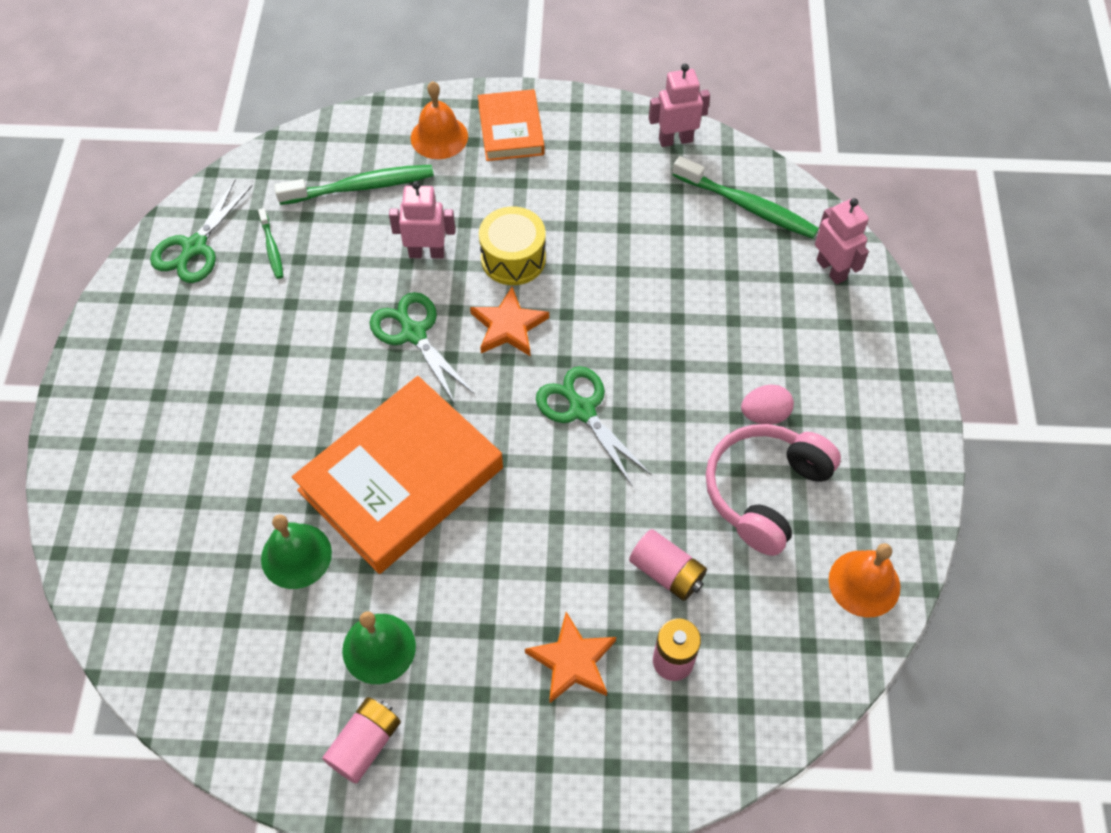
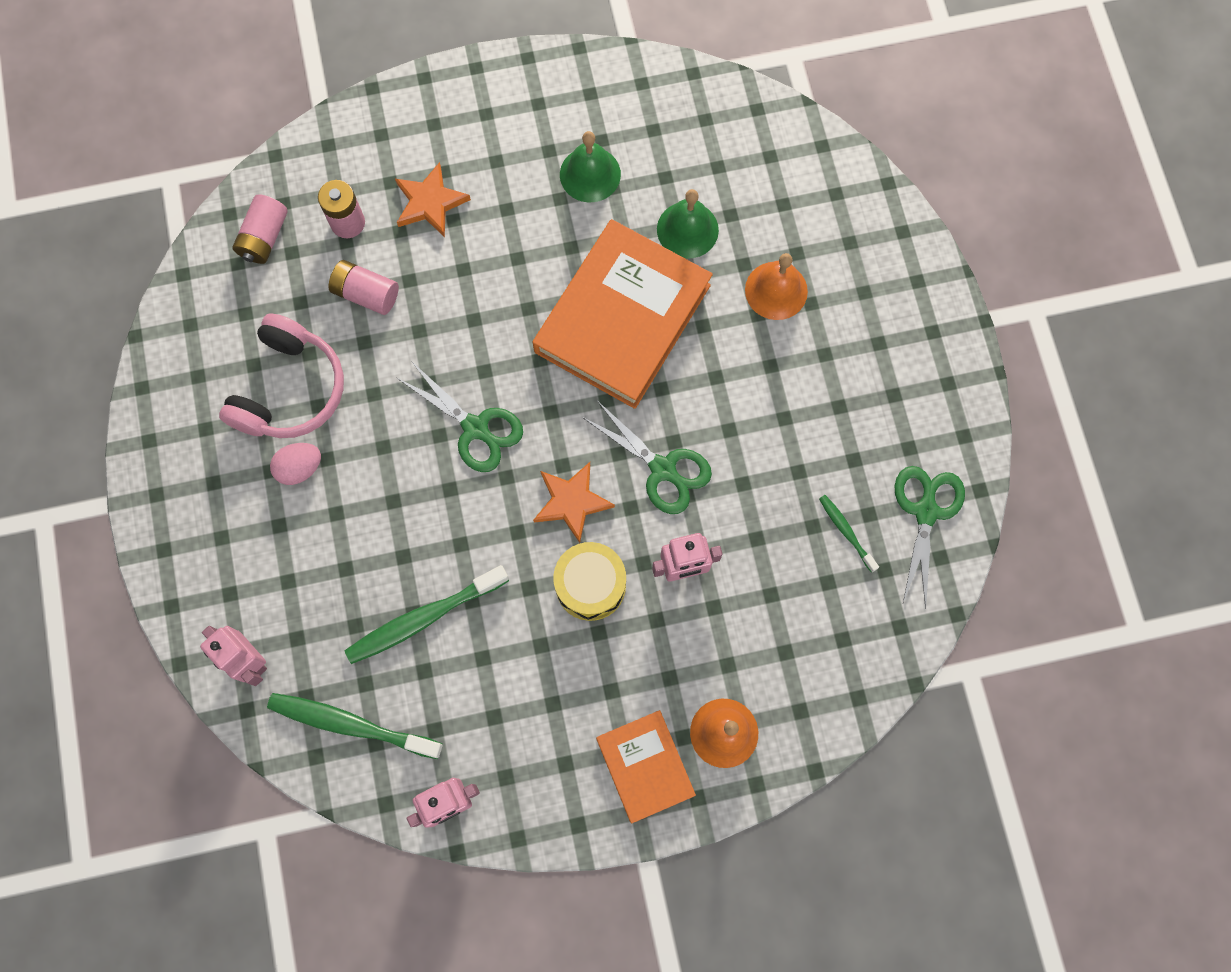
camera: 165 degrees right, 15 degrees up
green toothbrush [274,165,434,205] -> green toothbrush moved to [345,565,509,664]
pink battery [322,697,401,784] -> pink battery moved to [232,194,288,264]
orange bell [829,543,900,617] -> orange bell moved to [745,253,808,320]

